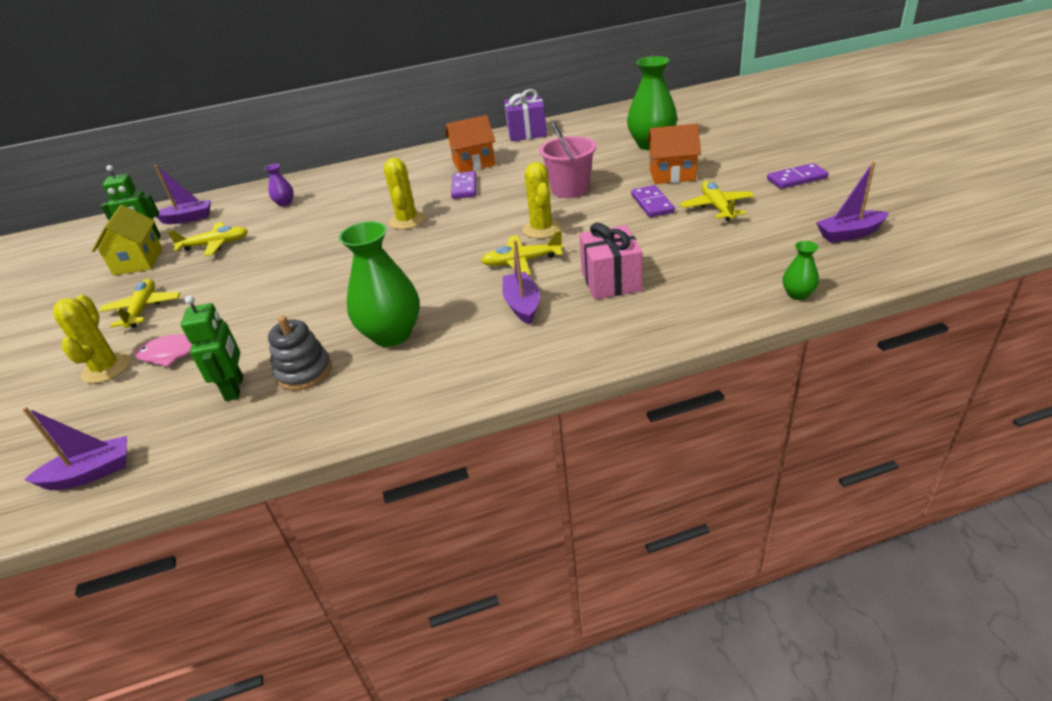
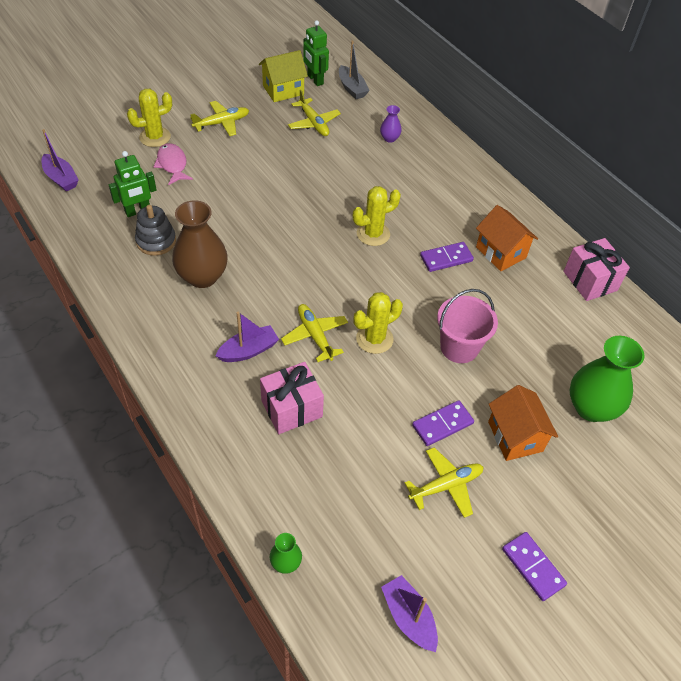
camera: 65 degrees right, 15 degrees up
purple boat [155,165,211,224] -> grey boat [339,41,370,99]
green vase [339,221,420,347] -> brown vase [172,200,228,288]
purple gift [504,89,547,142] -> pink gift [563,238,630,301]

